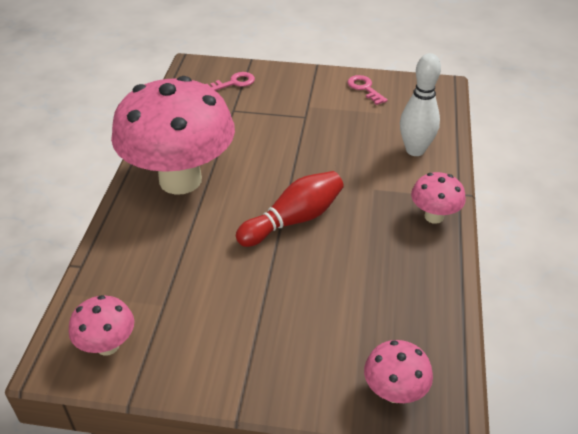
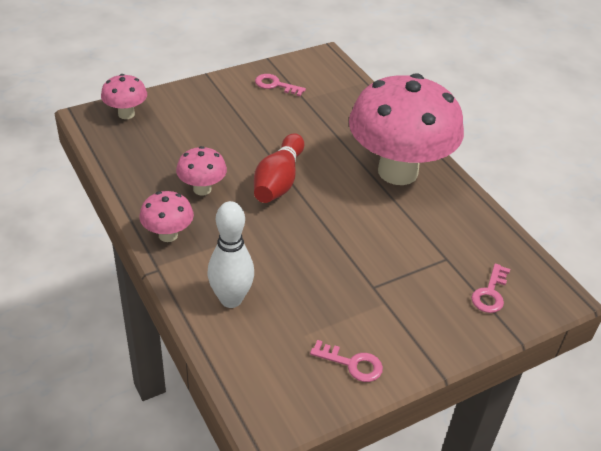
camera: 140 degrees right, 0 degrees up
pink mushroom [69,295,134,356] -> pink mushroom moved to [176,146,227,196]
none -> pink key [255,74,306,96]

